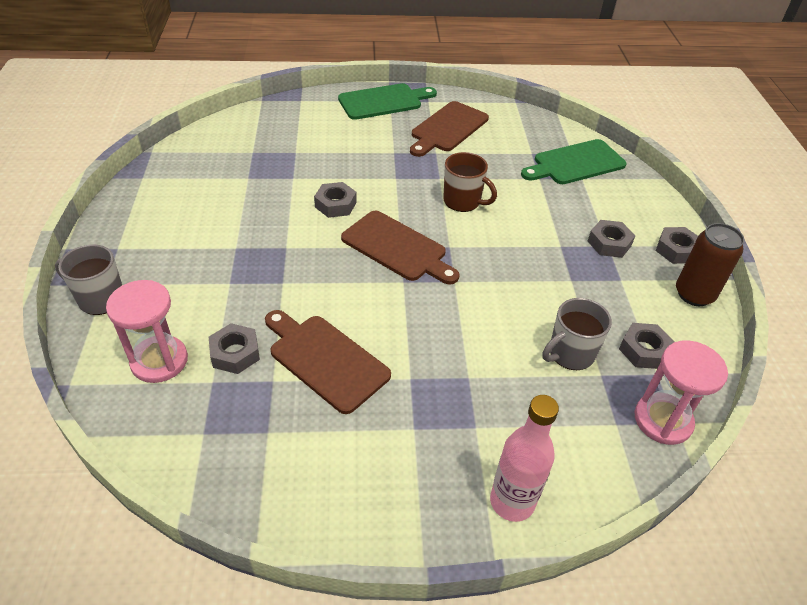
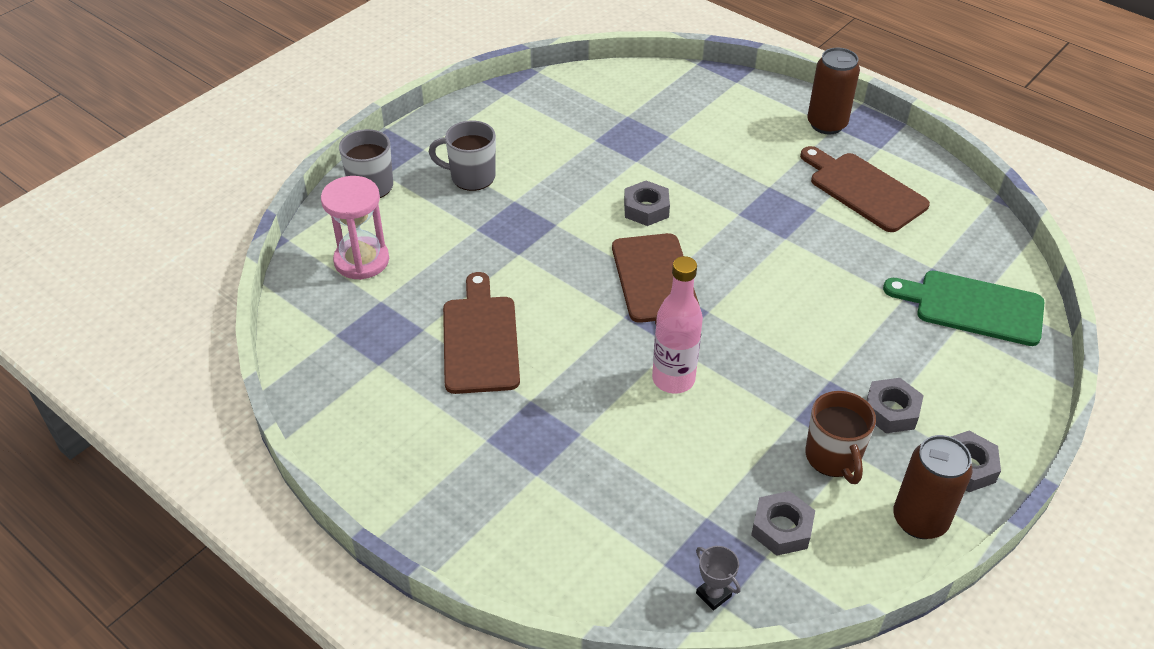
camera: 45 degrees right, 0 degrees up
grey nut [209,323,260,374] -> none
green cutting board [338,83,437,120] -> brown can [808,48,860,134]
brown cutting board [410,101,489,157] -> brown cutting board turned 60 degrees clockwise [800,146,930,232]
brown mug [443,152,497,212] -> brown mug moved to [806,391,876,484]
pink bottle [490,395,559,522] -> pink bottle moved to [652,256,703,393]
grey mug [542,298,612,370] -> grey mug moved to [429,120,496,191]
pink hourglass [635,340,728,445] -> grey trophy [696,546,741,611]

